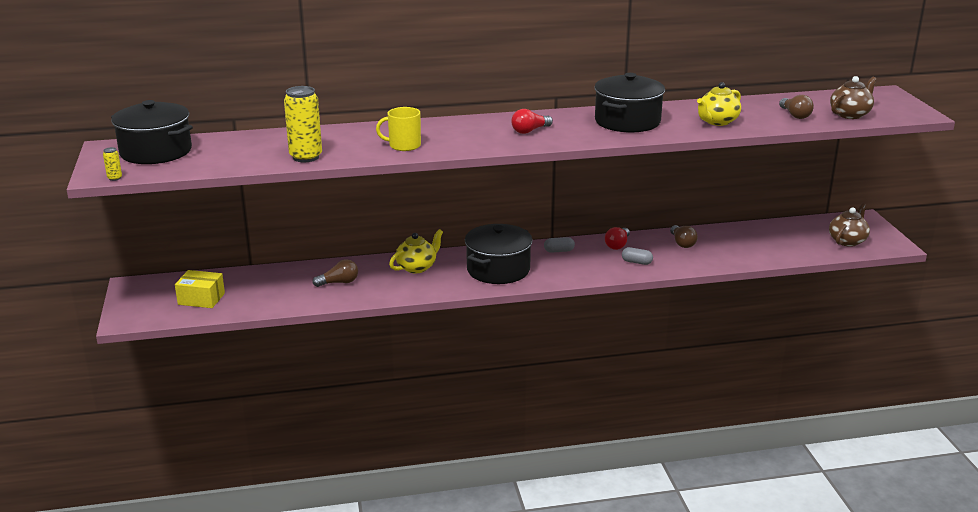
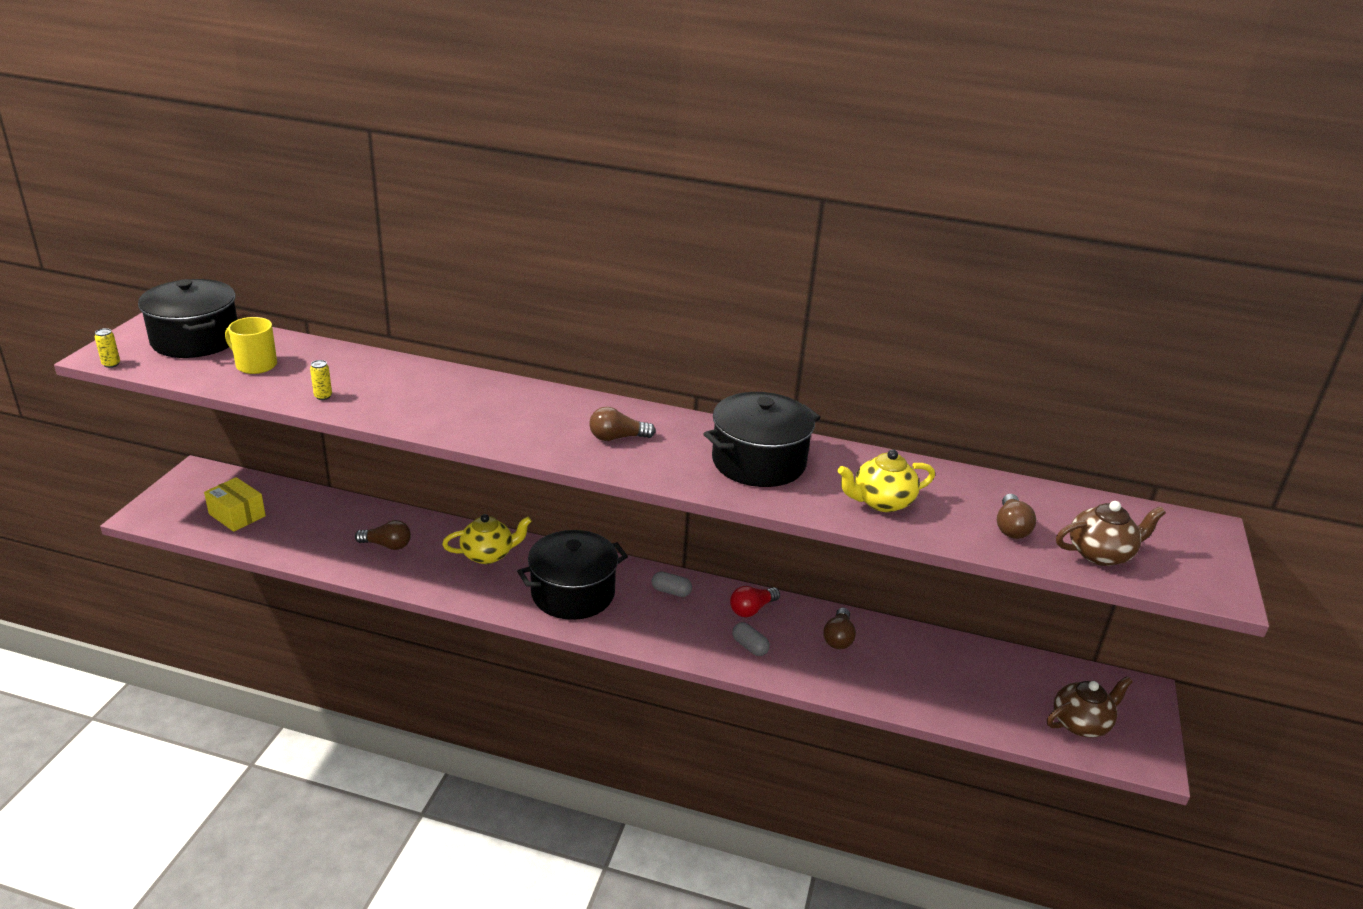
camera: 25 degrees right, 5 degrees up
yellow can [284,86,322,162] -> yellow can [310,360,332,400], size x0.42
yellow mug [376,107,421,151] -> yellow mug moved to [225,317,277,374]
red light bulb [511,109,553,134] -> brown light bulb [589,407,656,441]

